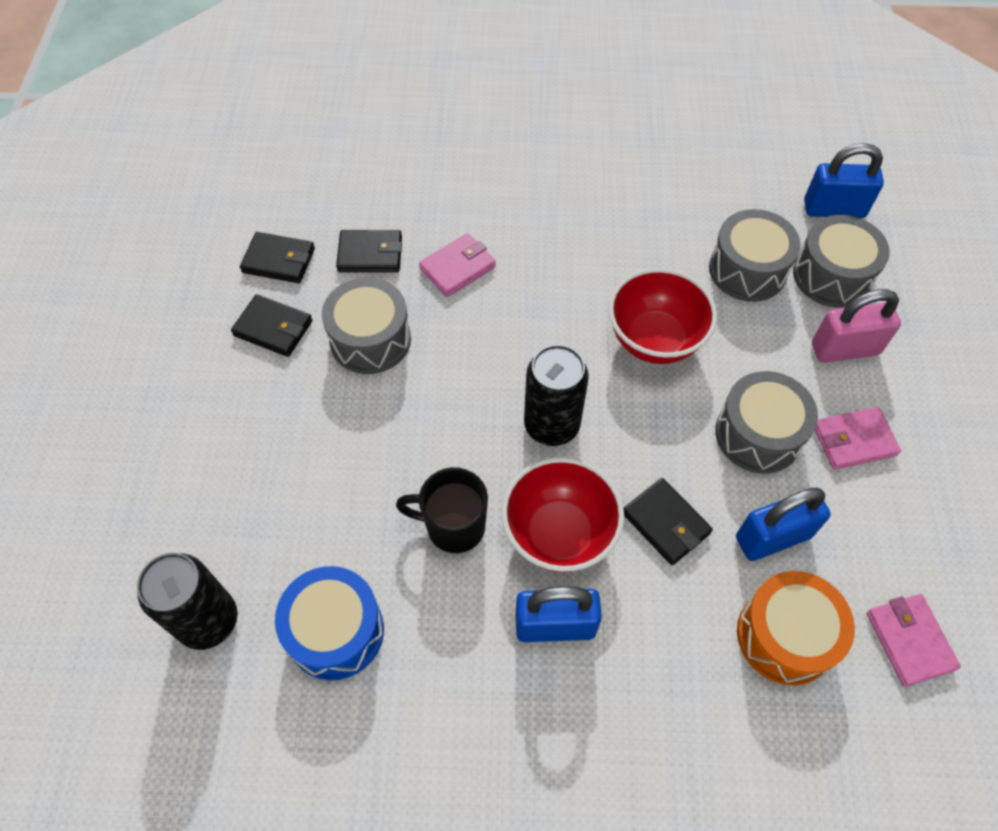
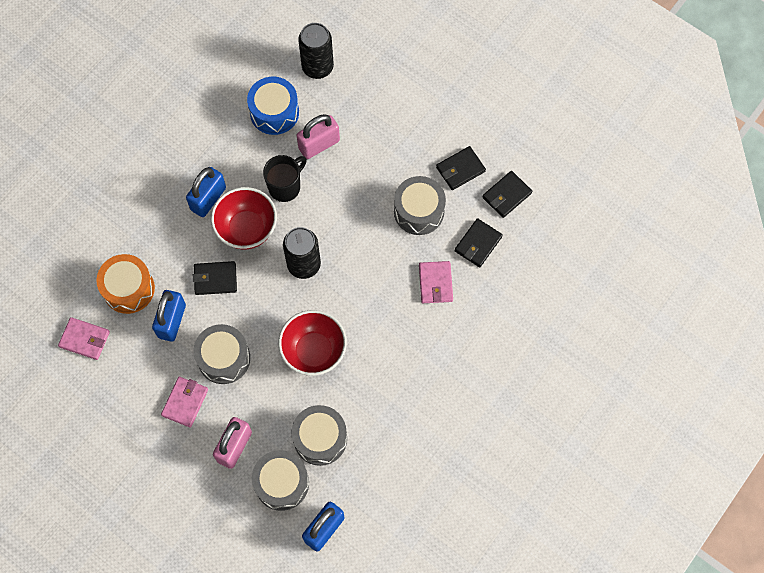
camera: 125 degrees right, 10 degrees up
none -> pink padlock [296,114,340,159]

